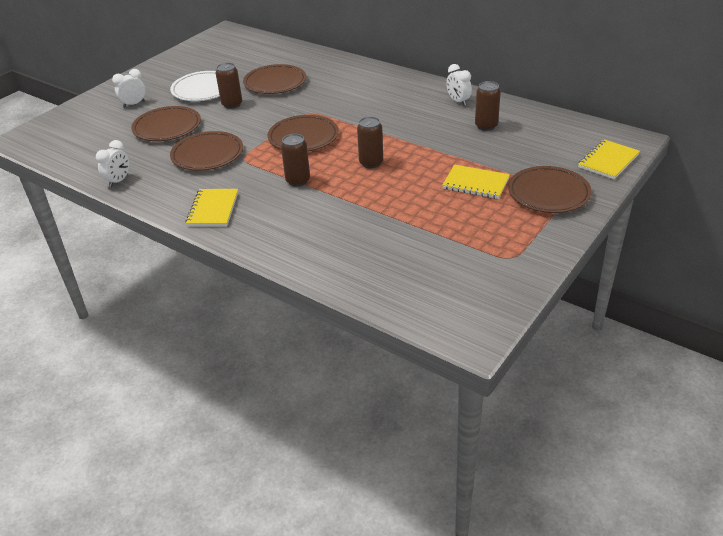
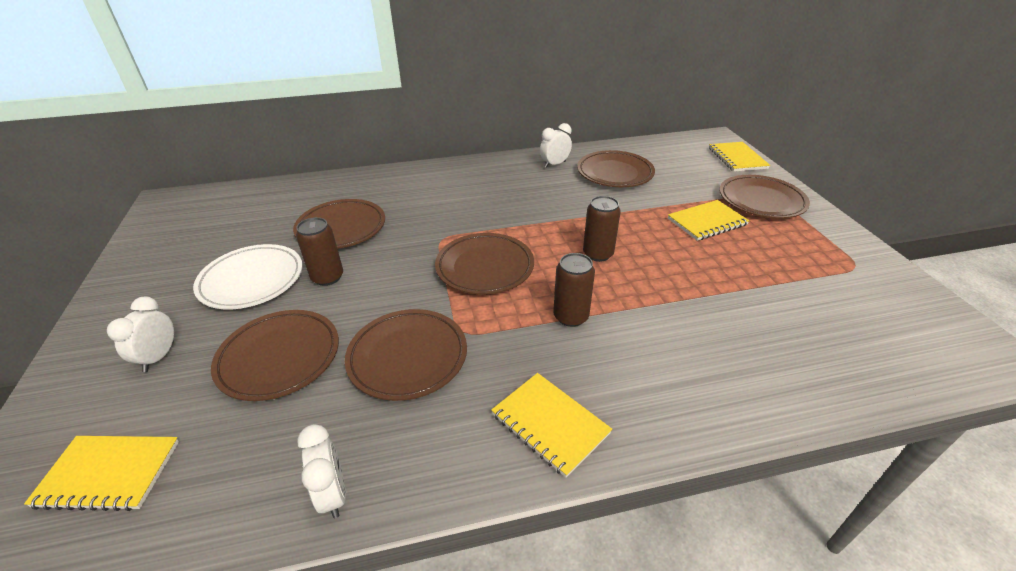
camera: 50 degrees left, 0 degrees up
white clock [446,64,472,106] -> white clock turned 135 degrees clockwise [540,123,572,168]
brown can [475,81,501,131] -> brown plate [577,150,655,187]
none -> yellow notebook [24,436,179,511]

